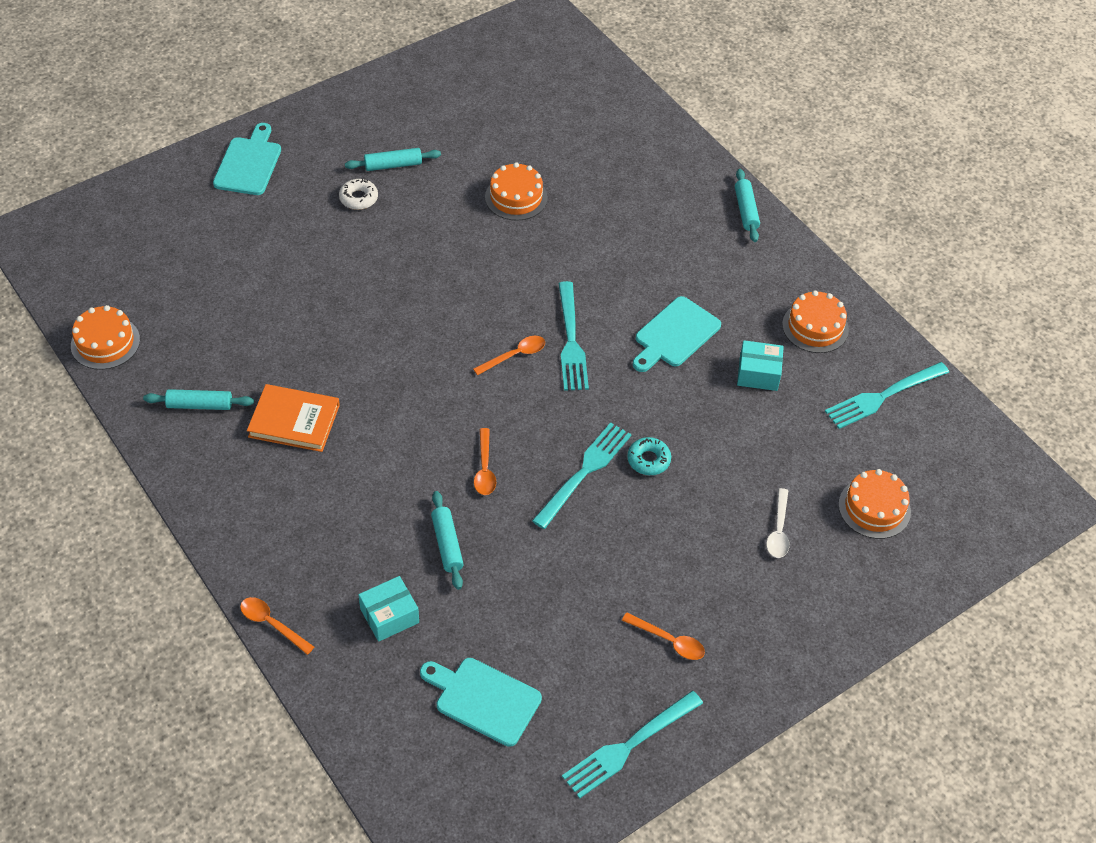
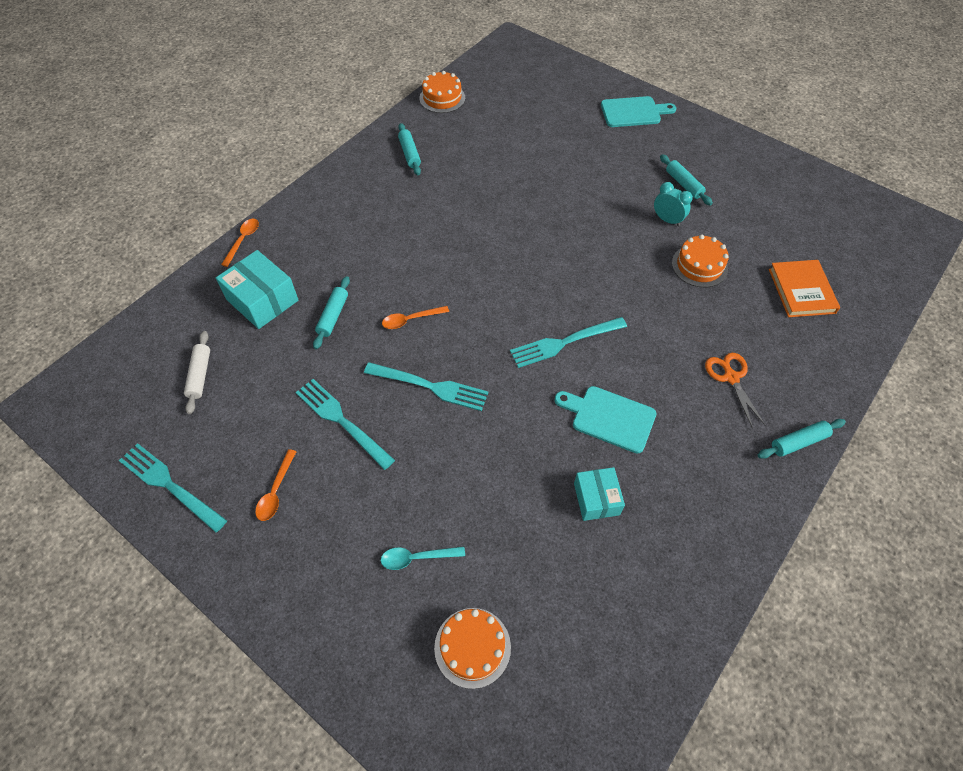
camera: 75 degrees right, 5 degrees up
orange book [247,384,340,452] -> orange book moved to [769,260,840,317]
white donut [339,178,378,210] -> none
turquoise box [358,576,419,642] -> turquoise box [216,250,298,329], size x1.56
turquoise cutting board [420,658,542,747] -> white rolling pin [184,331,210,414]
turquoise rolling pin [431,491,464,590] -> turquoise rolling pin turned 45 degrees counterclockwise [313,276,350,349]
orange spoon [473,336,545,375] -> none
turquoise donut [627,437,671,475] -> none
white spoon [766,488,790,558] -> turquoise spoon [381,546,465,570]
orange cake [782,291,849,353] -> none
turquoise fork [825,362,949,429] -> turquoise fork moved to [296,379,395,470]
none -> turquoise clock [654,182,693,226]
none -> orange scissors [705,353,766,429]

